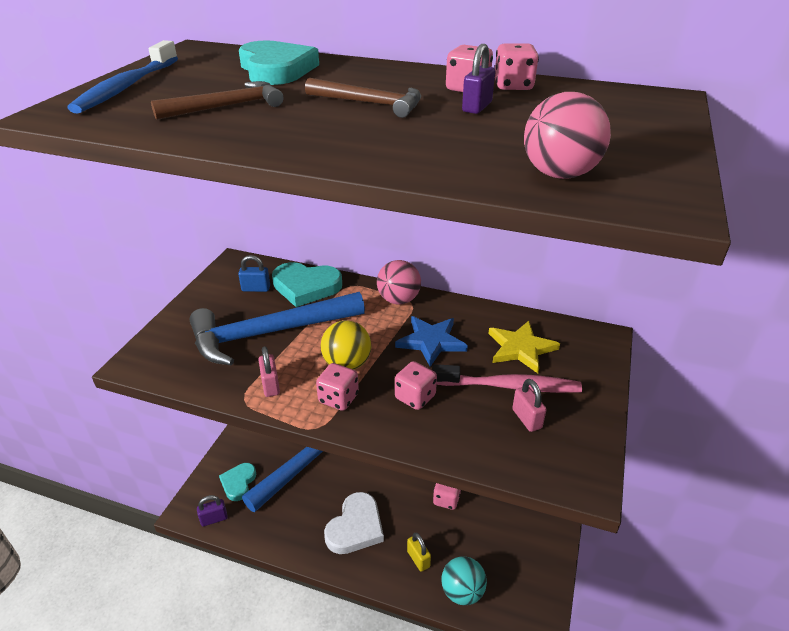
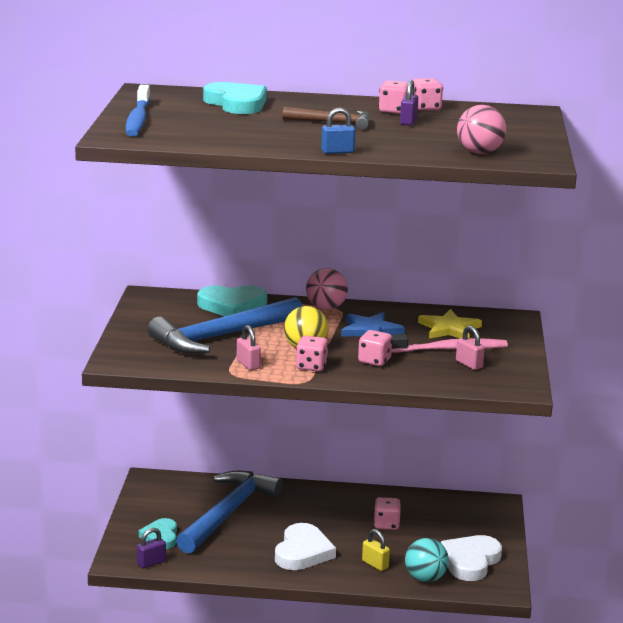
camera: 15 degrees left, 15 degrees down
brown hammer [151,81,284,120] -> none
blue padlock [238,255,270,292] -> blue padlock moved to [321,107,355,154]
none -> white heart [441,535,502,581]

